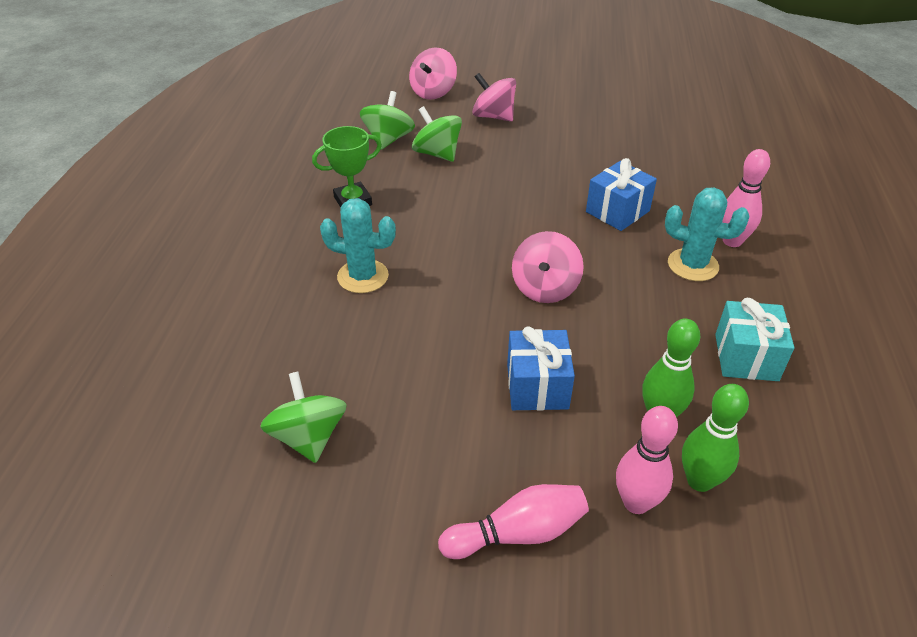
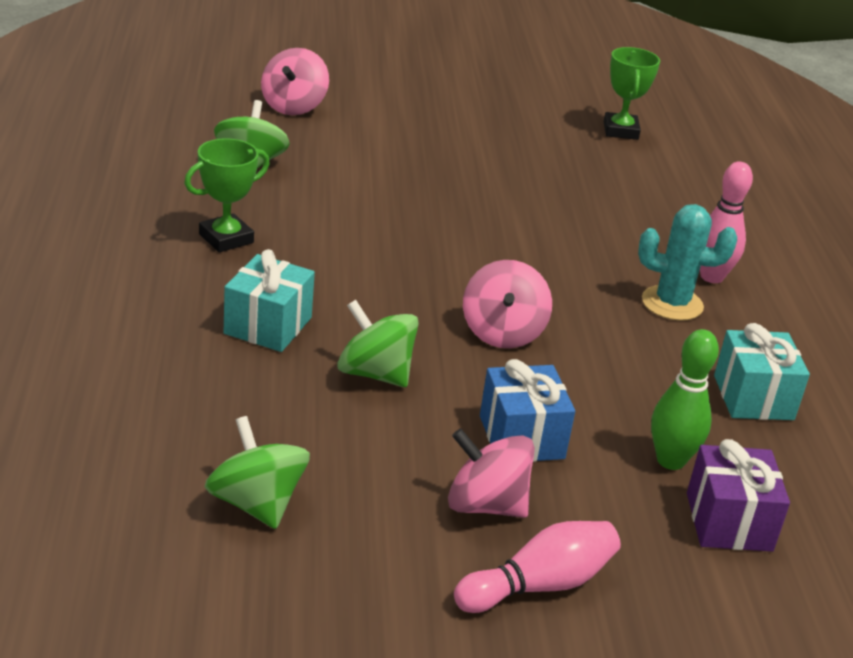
camera: 15 degrees left, 10 degrees down
turquoise cactus [320,198,396,293] -> turquoise gift [224,249,315,352]
green spinning top [412,106,462,162] -> green spinning top moved to [337,300,419,387]
pink spinning top [472,73,516,121] -> pink spinning top moved to [448,429,535,518]
blue gift [586,158,657,231] -> none
pink bowling pin [616,406,678,514] -> none
green bowling pin [682,384,749,492] -> purple gift [687,439,790,552]
none -> green trophy [604,47,660,140]

